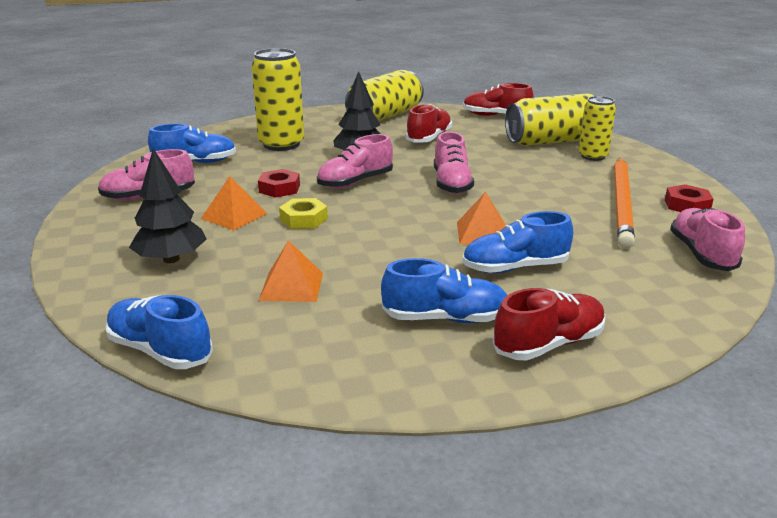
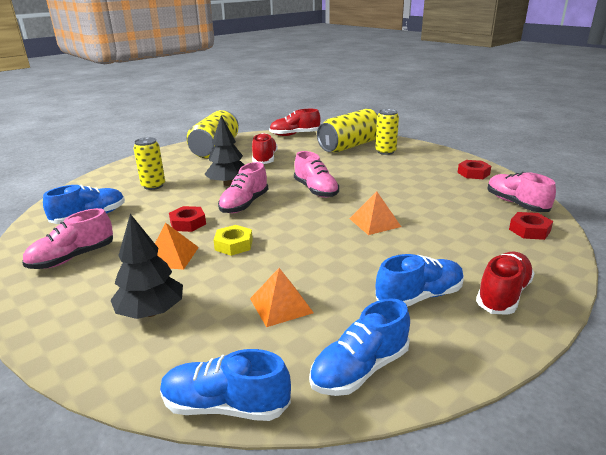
camera: 25 degrees left, 0 degrees up
yellow can [251,48,304,151] -> yellow can [133,137,165,190], size x0.61
blue shoe [462,211,573,273] -> blue shoe moved to [309,298,410,396]
orange pencil [614,157,635,249] -> none
none -> red nut [509,212,553,240]

